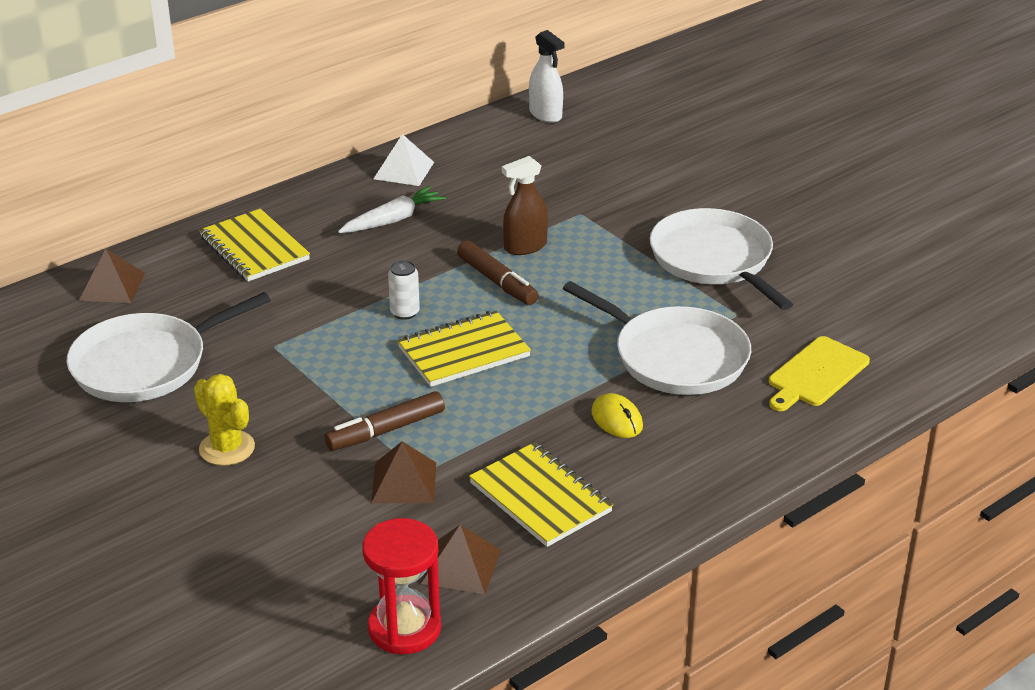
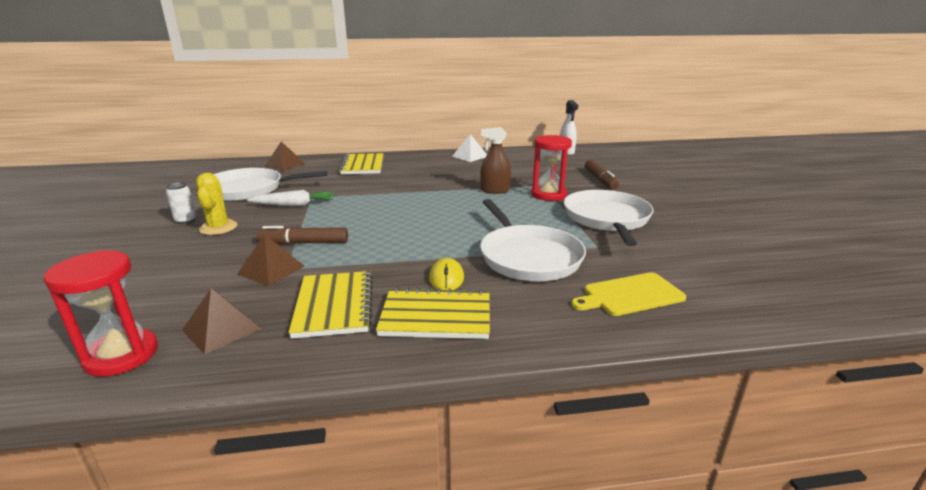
camera: 30 degrees right, 10 degrees down
white carrot [338,186,446,233] -> white carrot moved to [247,190,334,206]
white can [388,260,420,320] -> white can moved to [166,182,196,224]
yellow notebook [397,311,531,387] -> yellow notebook moved to [376,287,490,339]
brown marker [457,240,539,305] -> brown marker moved to [585,160,619,189]
none -> red hourglass [531,135,572,201]

